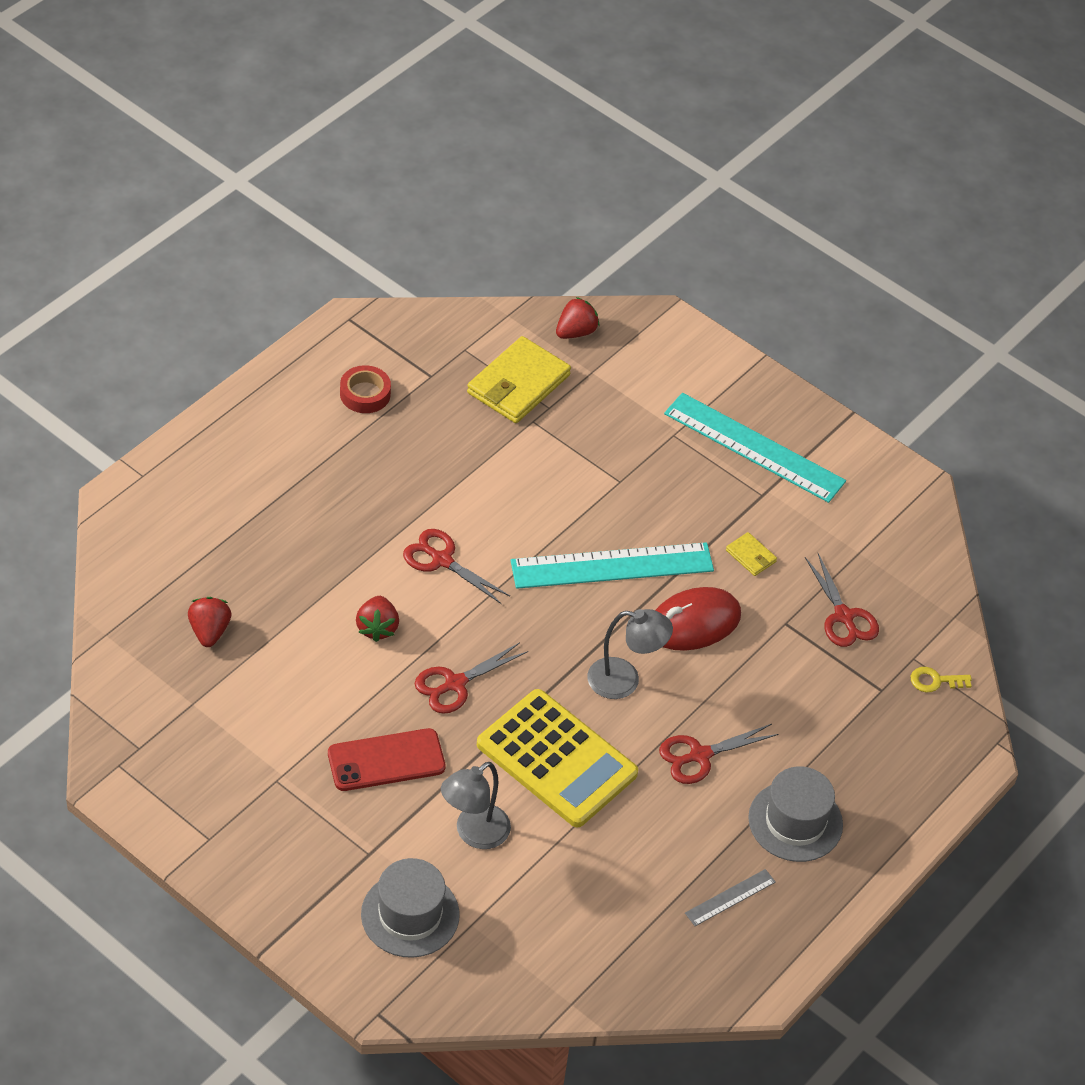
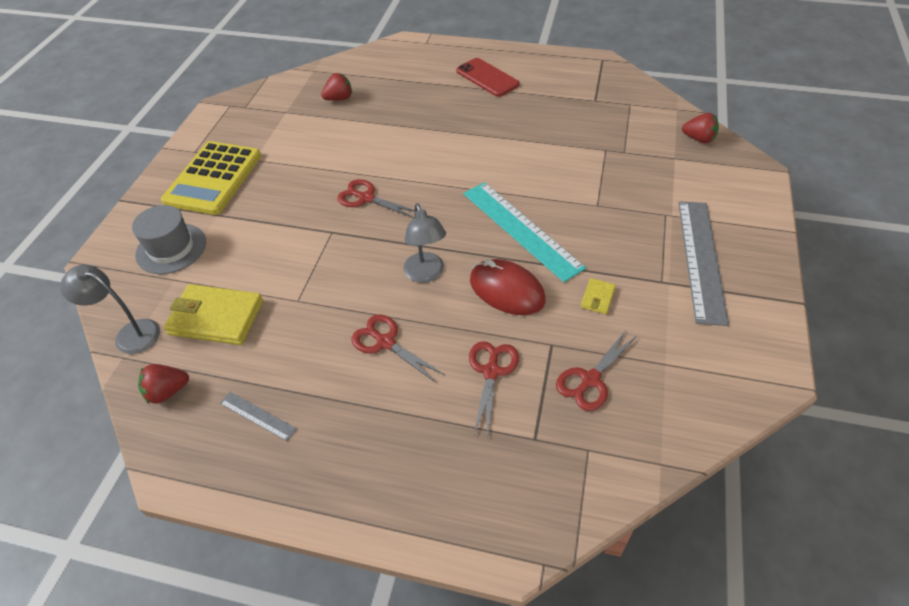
camera: 70 degrees right, 0 degrees up
red phone [328,728,446,791] -> red phone moved to [456,58,519,97]
red tape [340,365,391,413] -> none
red strawberry [356,596,399,642] -> red strawberry moved to [138,364,189,405]
red scissors [403,529,510,604] -> red scissors moved to [469,341,519,438]
grey lamp [441,762,511,849] -> grey lamp moved to [60,265,160,354]
yellow wallet [467,336,571,423] -> yellow wallet moved to [163,284,263,345]
yellow calculator [477,689,638,827] -> yellow calculator moved to [161,141,261,215]
turquoise ruler [664,393,846,503] -> grey ruler [678,201,729,326]
grey hat [748,766,843,862] -> none
yellow key [911,667,972,692] -> none

